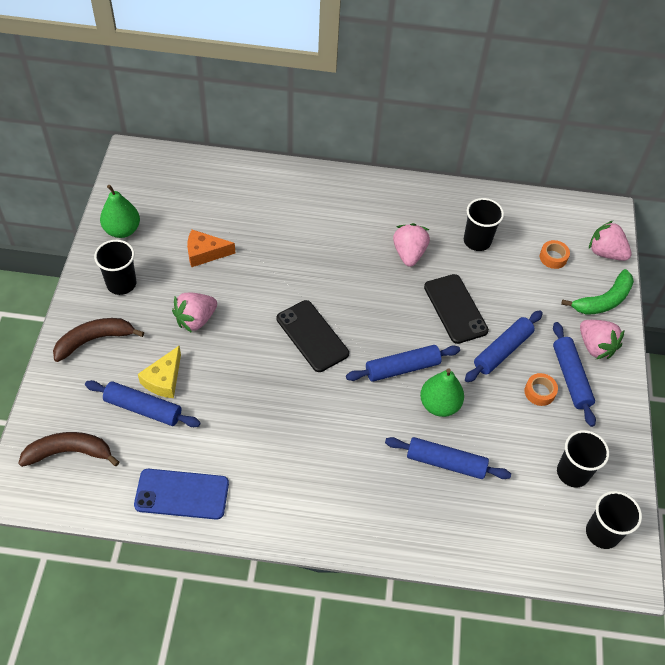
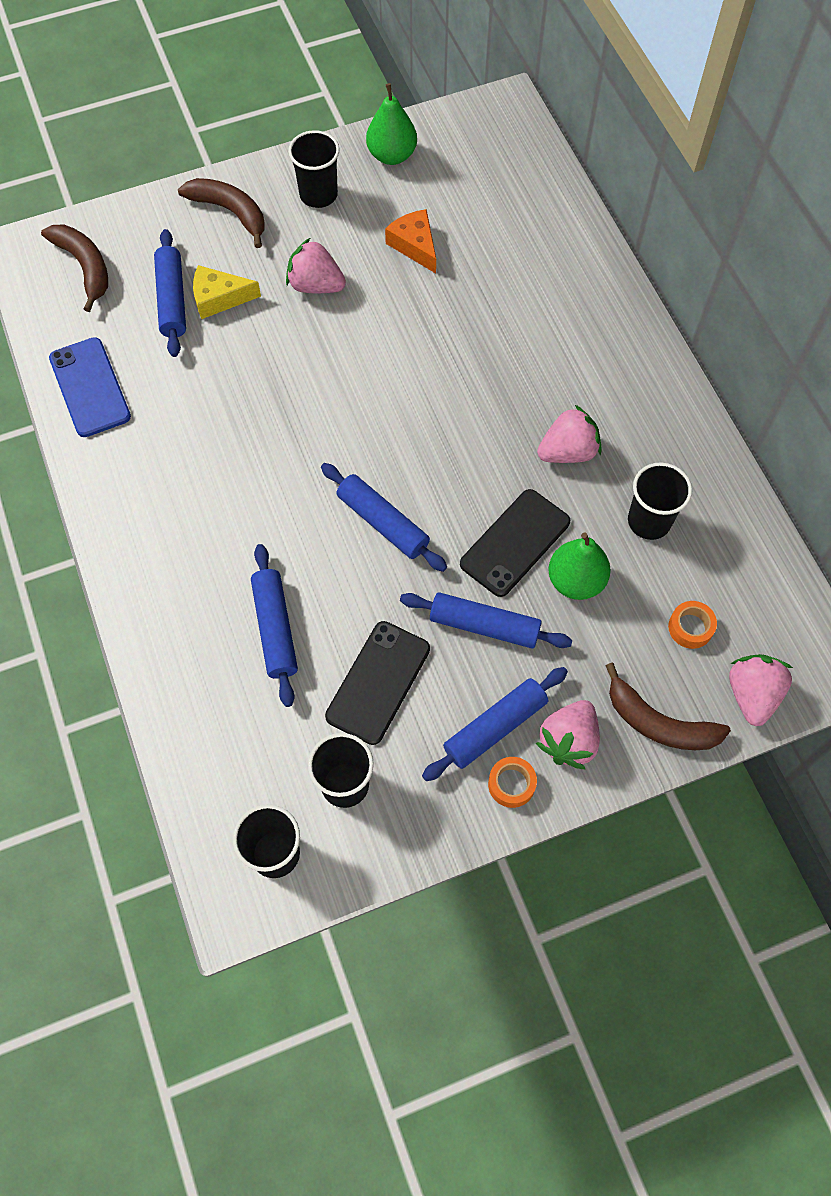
camera: 65 degrees right, 10 degrees up
black phone [276,300,349,372] -> black phone moved to [325,621,430,745]
green pear [420,368,464,417] -> green pear moved to [548,532,611,600]
orange tape [524,373,558,406] -> orange tape moved to [488,757,537,808]
green banana [561,269,634,315] -> brown banana [606,663,731,750]

